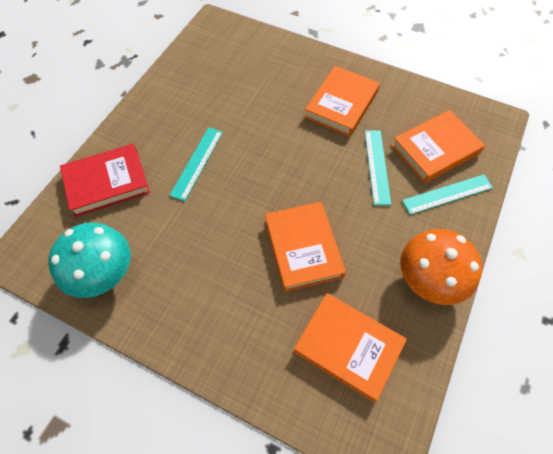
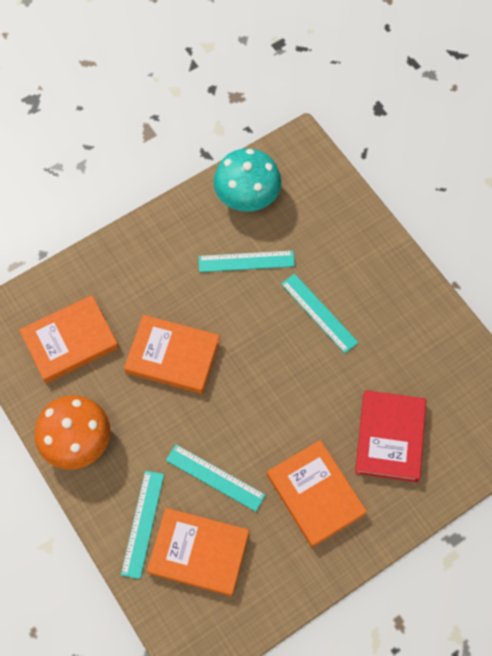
camera: 120 degrees right, 5 degrees up
red book [60,144,150,217] -> red book moved to [355,390,426,482]
orange book [391,110,485,183] -> orange book turned 75 degrees counterclockwise [147,508,249,596]
none -> turquoise ruler [198,250,295,272]

